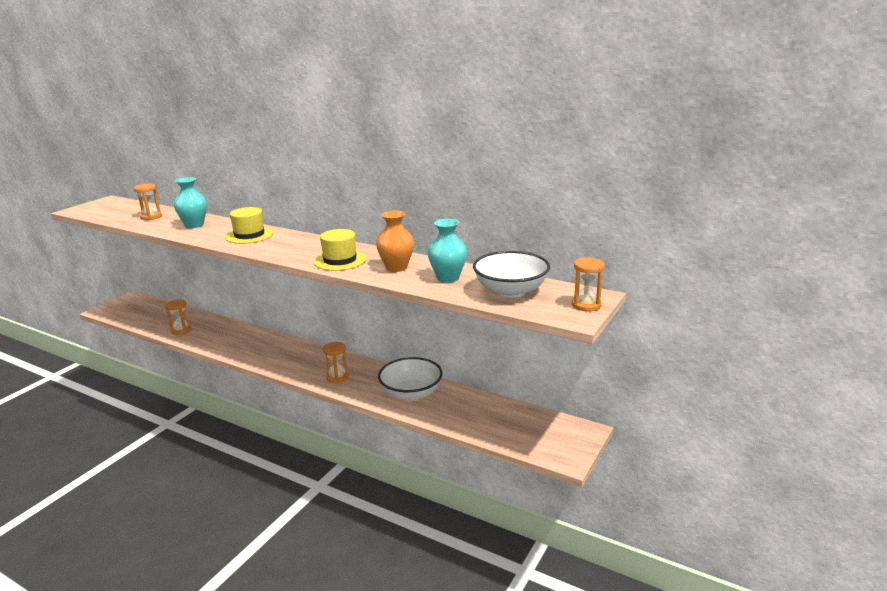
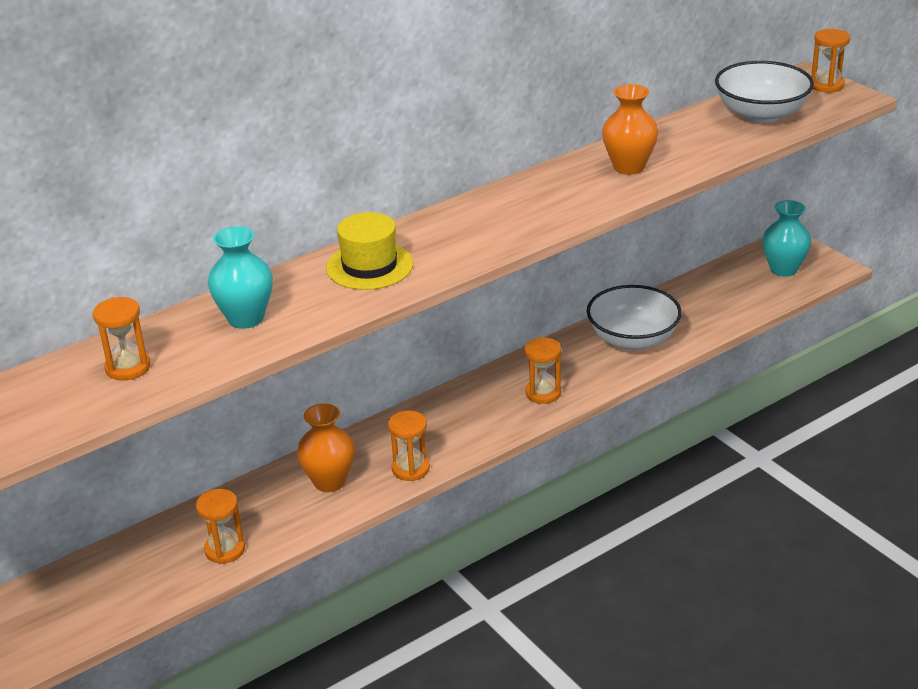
camera: 65 degrees left, 10 degrees up
yellow hat [314,229,366,271] -> none
turquoise vase [428,219,467,283] -> turquoise vase moved to [762,200,811,277]
none -> orange vase [297,404,355,492]
none -> orange hourglass [388,411,430,481]

